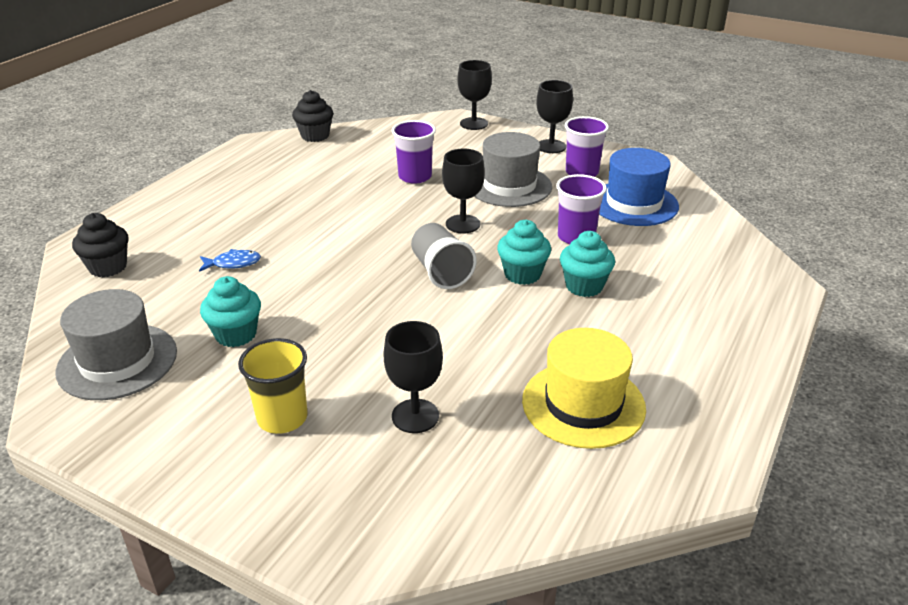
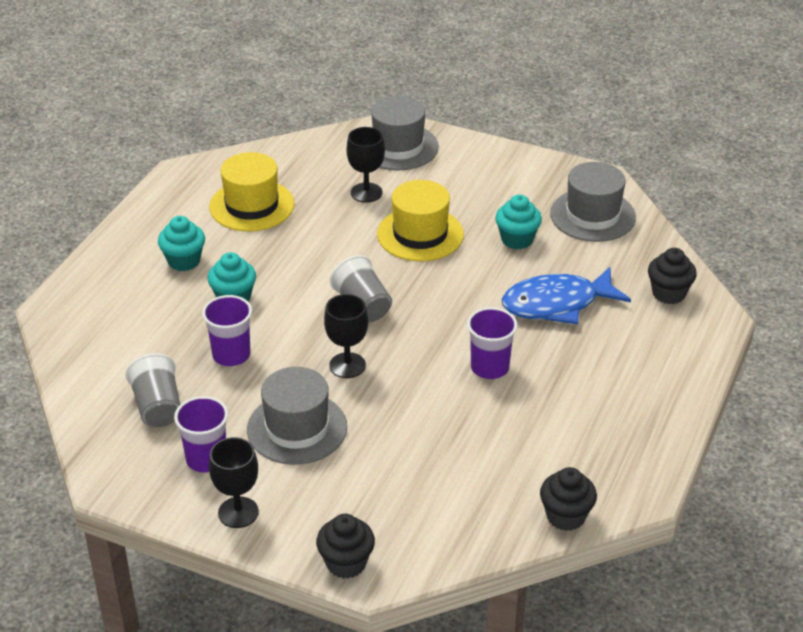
camera: 175 degrees right, 5 degrees up
blue fish [199,249,261,272] -> blue fish [502,267,631,324], size x2.25
yellow cup [238,338,308,434] -> none
purple cup [392,120,436,184] -> purple cup moved to [467,307,518,379]
black goblet [457,60,492,130] -> black cupcake [316,514,375,579]
turquoise cupcake [497,220,551,285] -> turquoise cupcake moved to [158,216,205,271]
blue hat [599,148,679,226] -> grey cup [125,353,180,427]
none -> grey hat [371,96,439,170]
none -> yellow hat [377,180,464,261]

